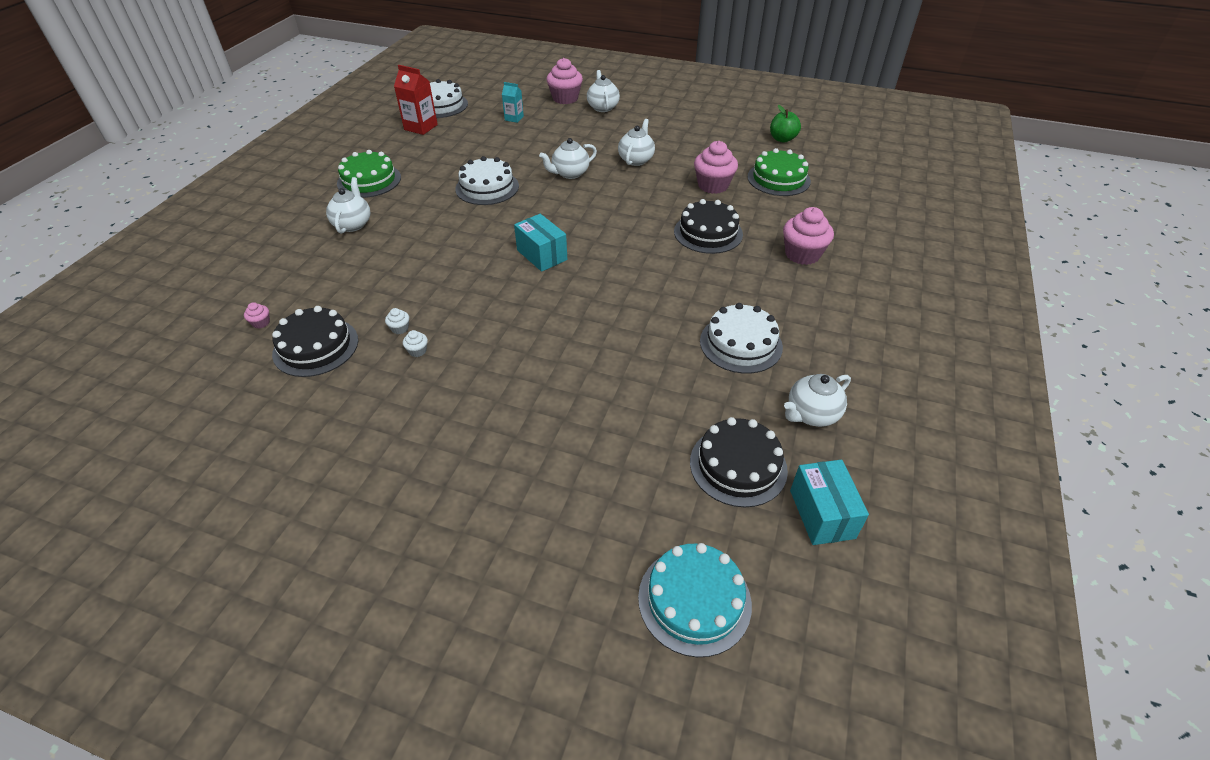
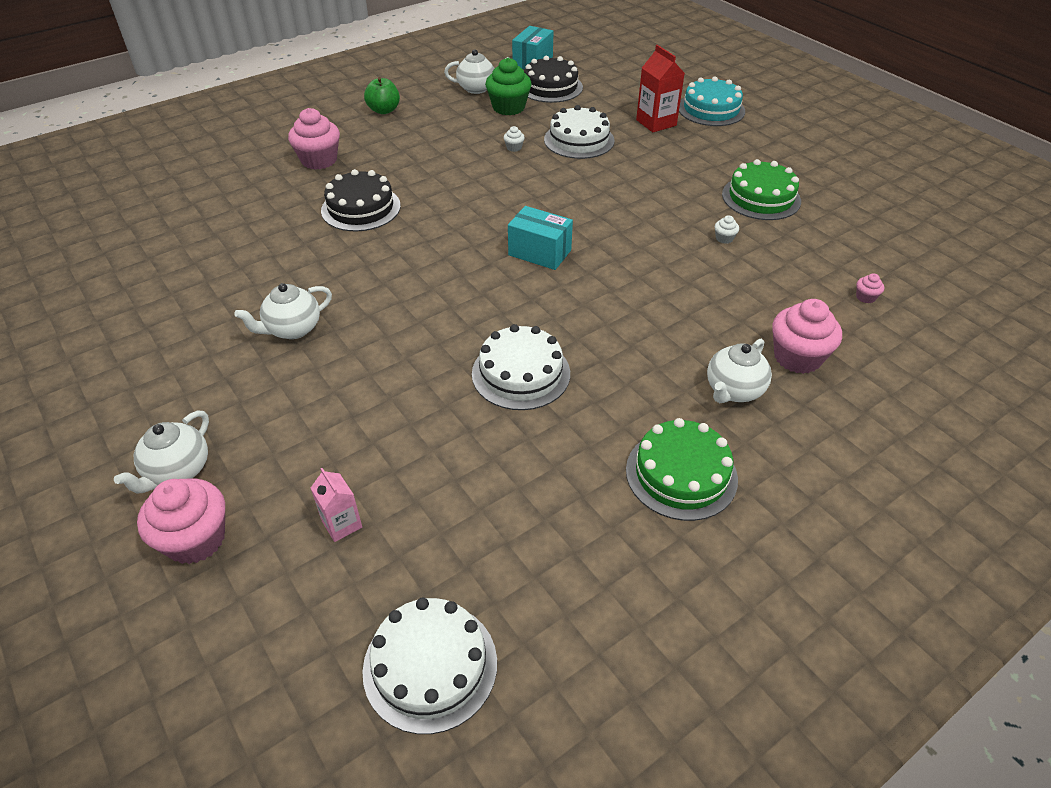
camera: 145 degrees left, 0 degrees up
black cake [272,306,358,377] -> none
red carton [394,65,438,135] -> red carton moved to [636,45,685,132]
white cupcake [403,330,428,357] -> white cupcake moved to [504,126,525,152]
turquoise carton [502,82,524,123] -> pink carton [311,468,362,542]
turquoise box [514,214,567,272] -> turquoise box turned 60 degrees counterclockwise [508,206,573,270]
white teapot [539,138,597,179] -> none
turquoise cake [638,543,752,657] -> turquoise cake moved to [679,77,745,126]
pink cupcake [694,141,738,194] -> pink cupcake moved to [772,299,842,374]
white cake [700,303,783,374] -> white cake moved to [544,105,615,159]
green cake [747,148,811,196] -> green cake moved to [722,159,801,220]
green apple [770,105,801,143] -> green apple moved to [364,77,400,114]
none -> green cupcake [485,58,532,115]

